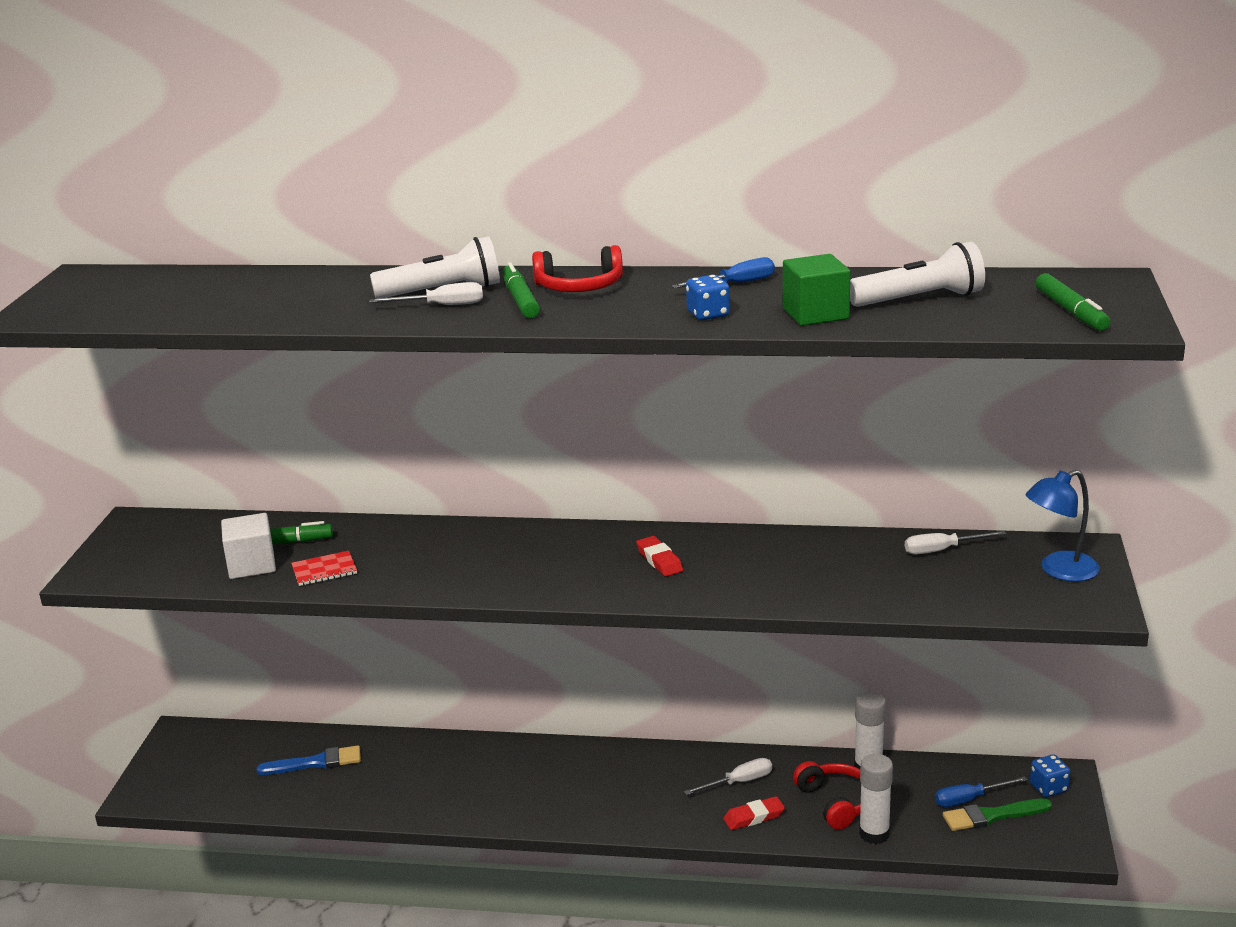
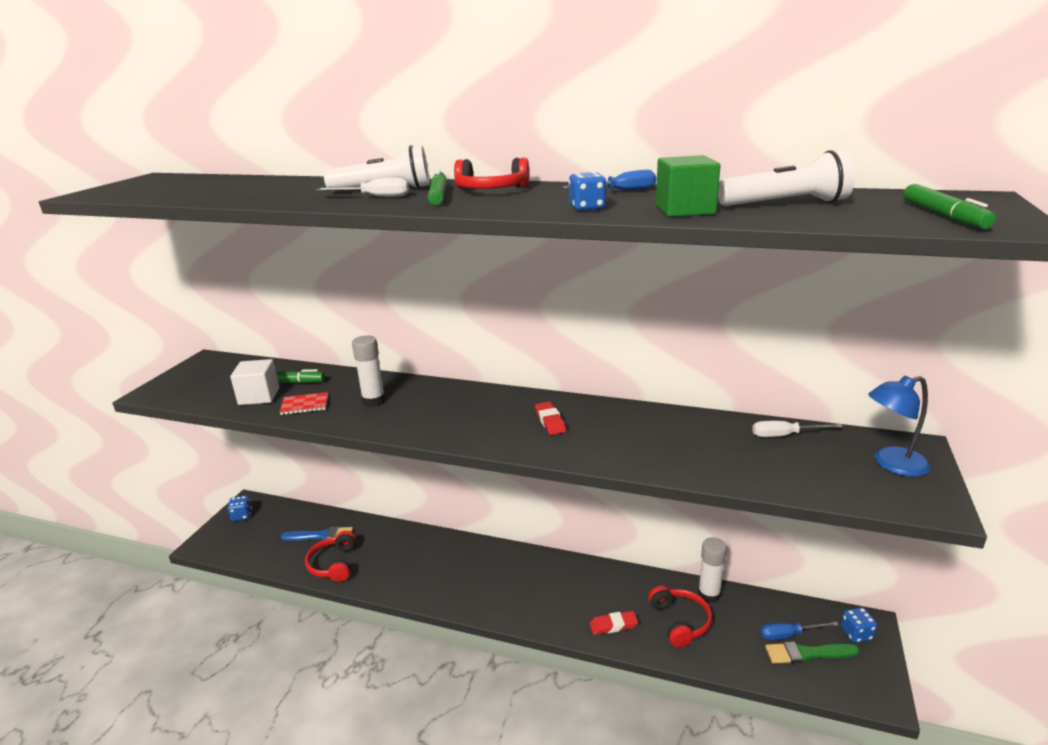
camera: 10 degrees right, 0 degrees up
white screwdriver [684,758,772,795] -> none
white glue stick [859,754,893,844] -> white glue stick moved to [352,335,386,407]
none -> blue dice [227,496,252,521]
none -> red headphones [305,531,356,582]

